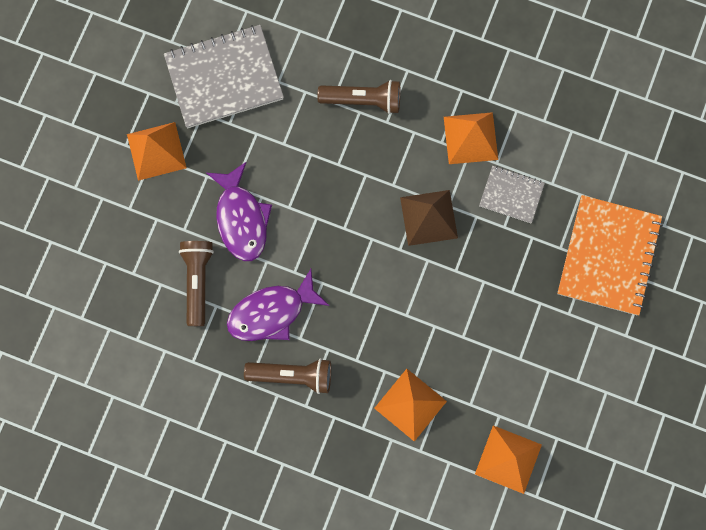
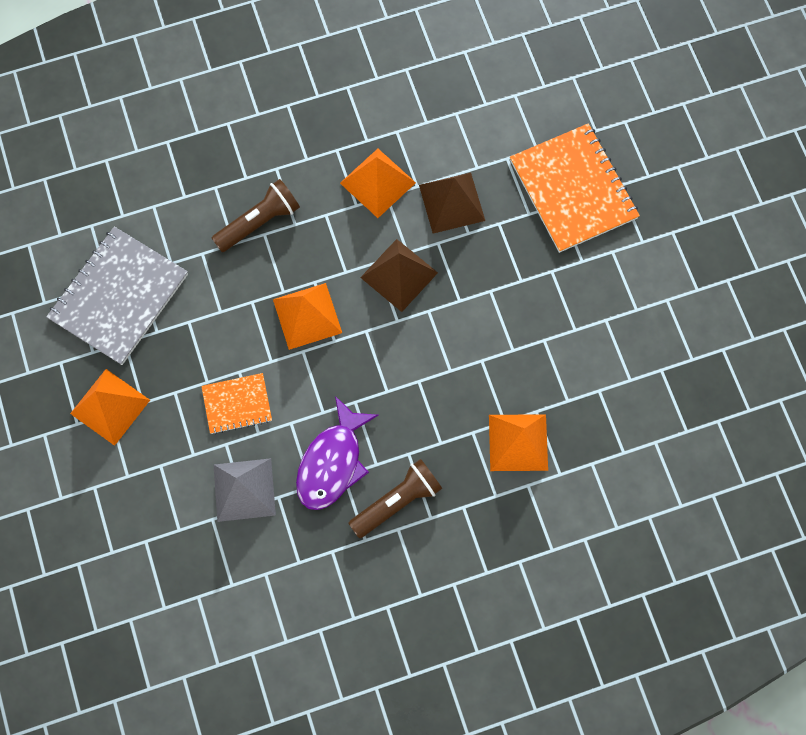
camera: 40 degrees left, 5 degrees down
brown flashlight [179,241,214,326] -> grey pyramid [214,458,276,522]
purple fish [206,162,272,261] -> orange notebook [201,373,272,434]
orange pyramid [475,425,542,494] -> orange pyramid moved to [273,283,342,350]
grey notebook [479,166,545,223] -> brown pyramid [419,173,485,234]

